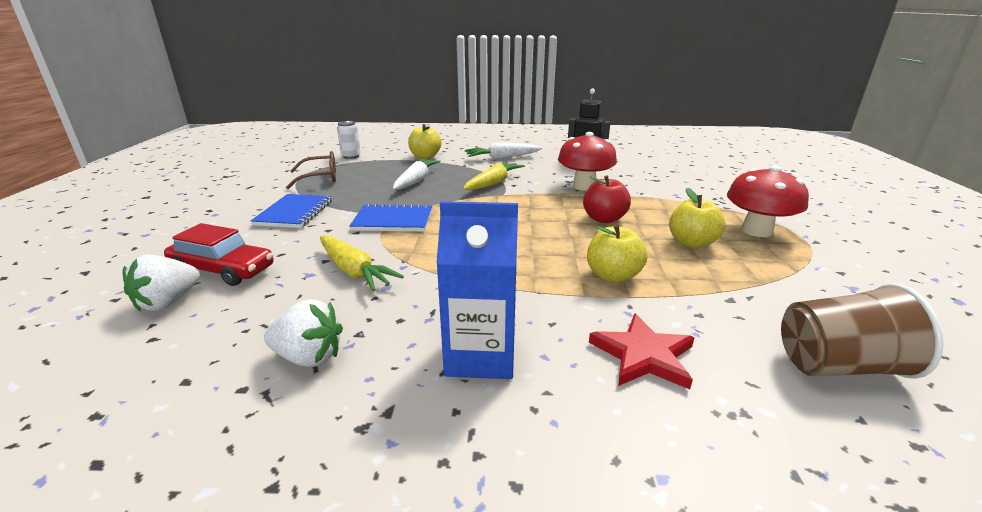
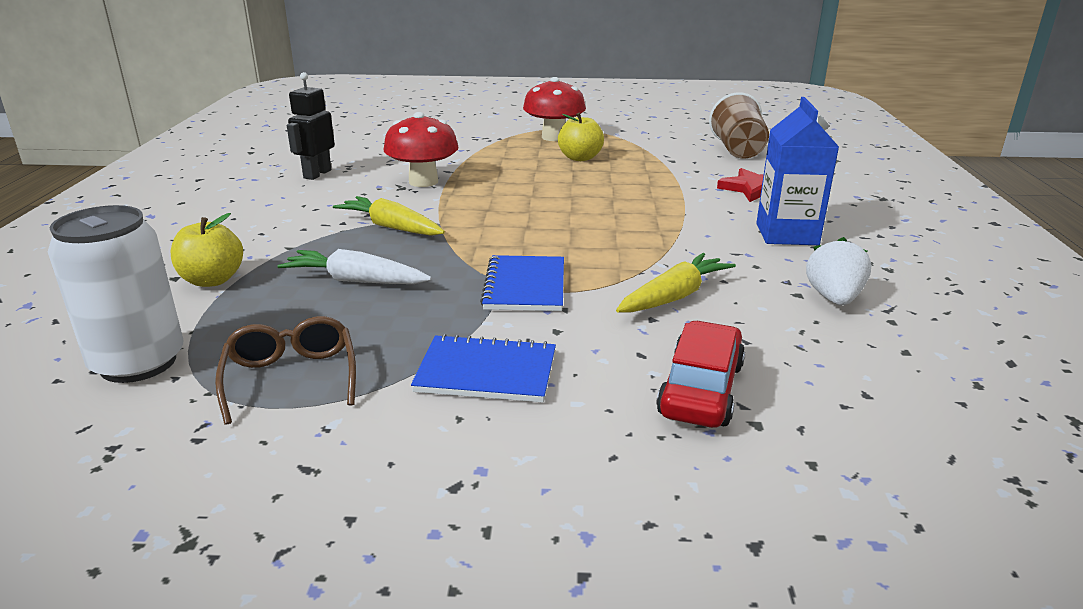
camera: 90 degrees left, 0 degrees up
white strawberry [123,255,200,312] -> none
white can [337,121,361,159] -> white can [48,205,183,383], size x1.87
white carrot [465,142,542,159] -> none
red apple [583,175,631,223] -> none
yellow apple [587,224,647,283] -> none

